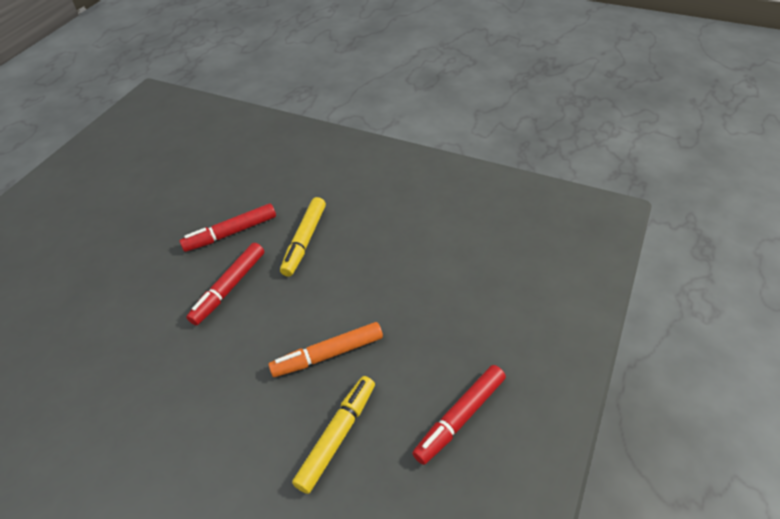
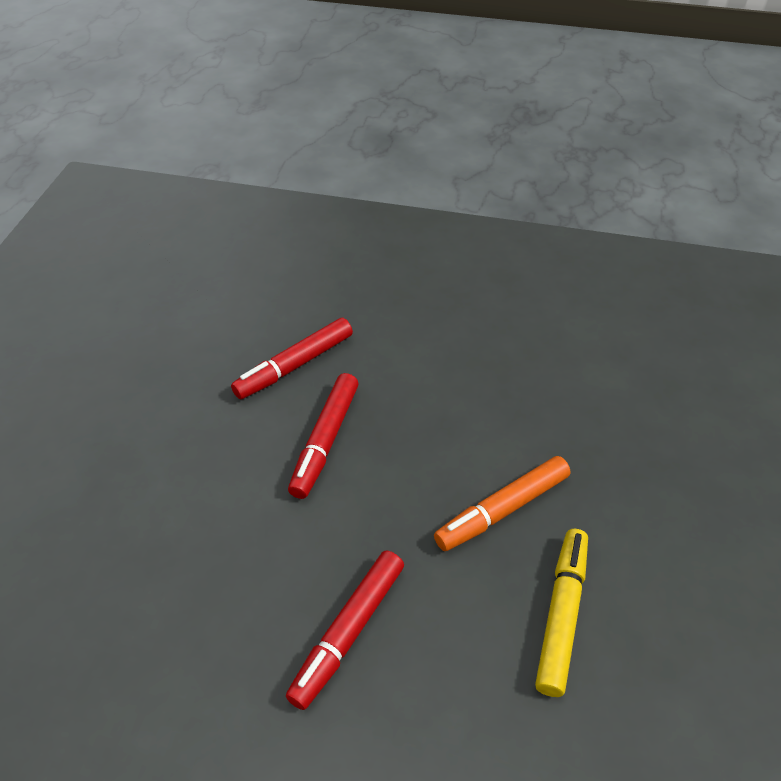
camera: 15 degrees left, 0 degrees up
yellow marker [280,197,326,277] -> none
red marker [412,365,506,465] -> red marker moved to [286,550,404,710]

